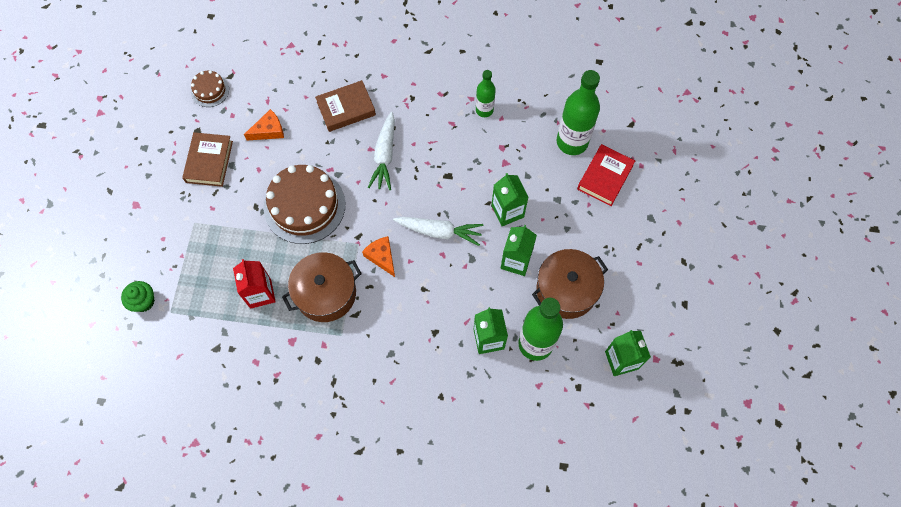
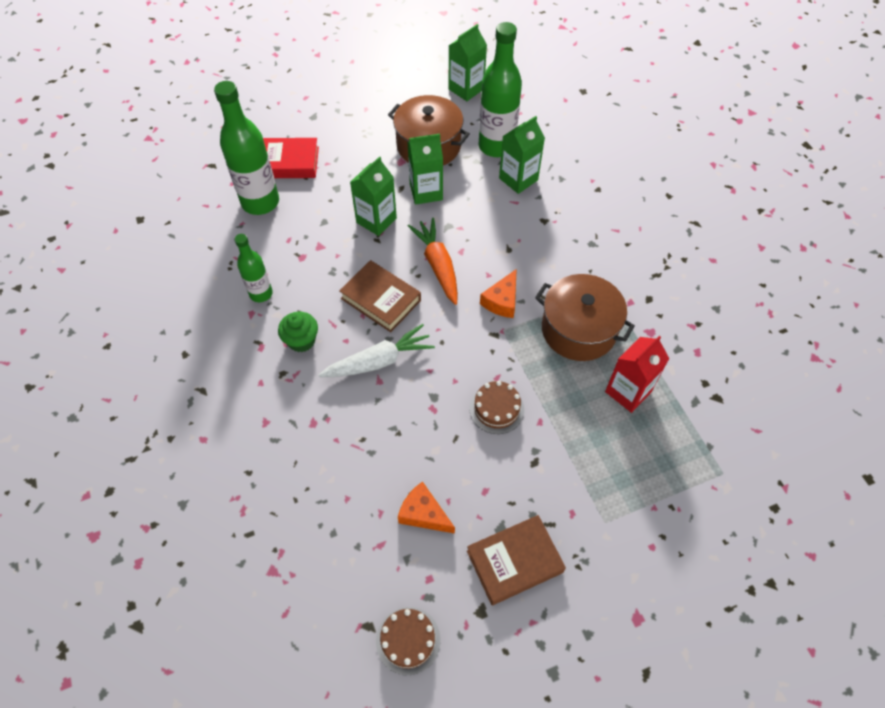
camera: 120 degrees left, 10 degrees down
green cupcake [121,281,155,312] -> green cupcake moved to [278,312,318,352]
brown cake [264,165,345,244] -> brown cake [469,381,524,434], size x0.49
brown book [315,80,376,132] -> brown book moved to [339,260,421,332]
white carrot [393,217,483,246] -> orange carrot [408,218,458,305]

